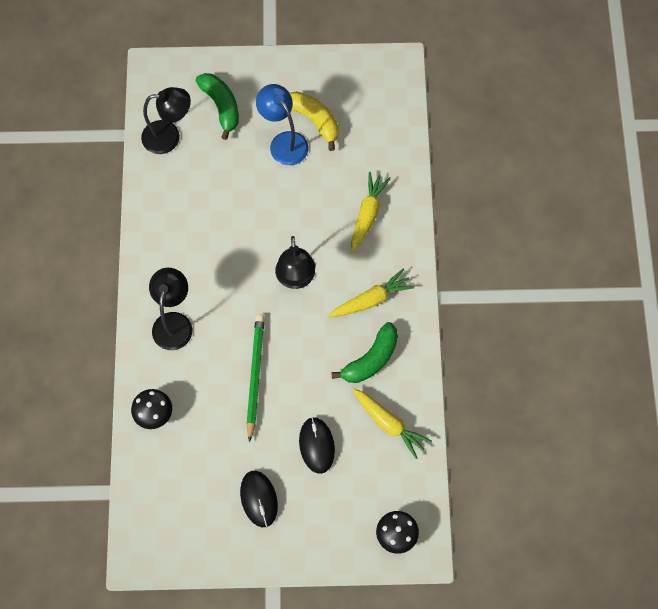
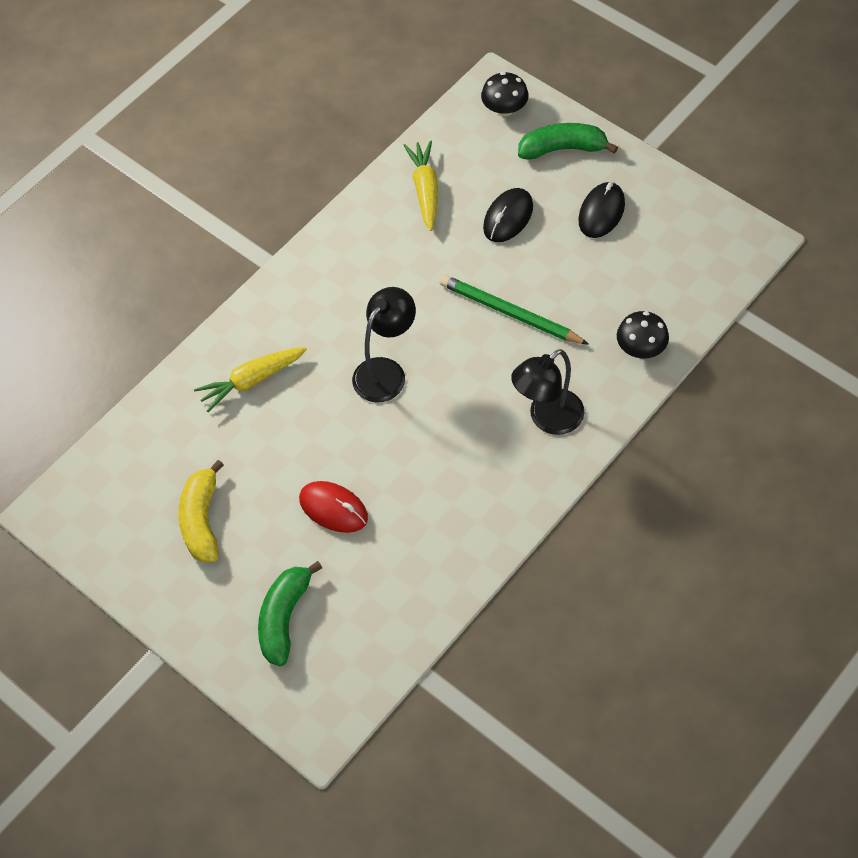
camera: 135 degrees left, 10 degrees down
black lamp [141,87,191,154] -> none
green pencil [246,315,265,442] -> green pencil turned 75 degrees clockwise [440,275,589,345]
blue lamp [256,84,309,165] -> none
yellow carrot [328,269,414,317] -> none
green banana [331,322,398,383] -> green banana moved to [518,123,618,160]
none -> red mouse [299,481,368,533]

